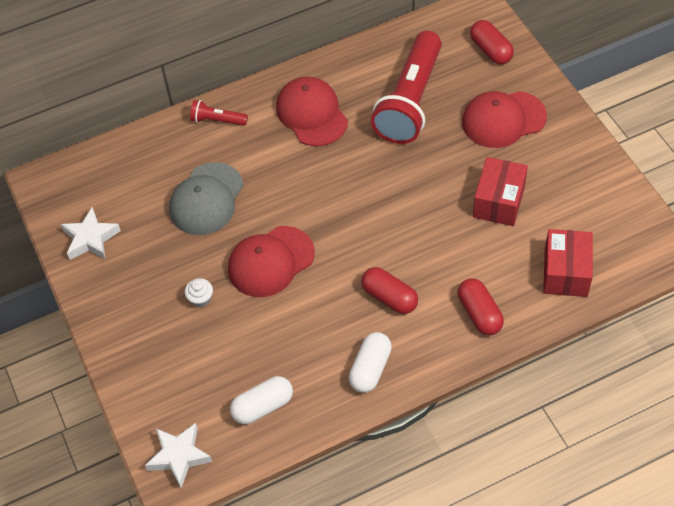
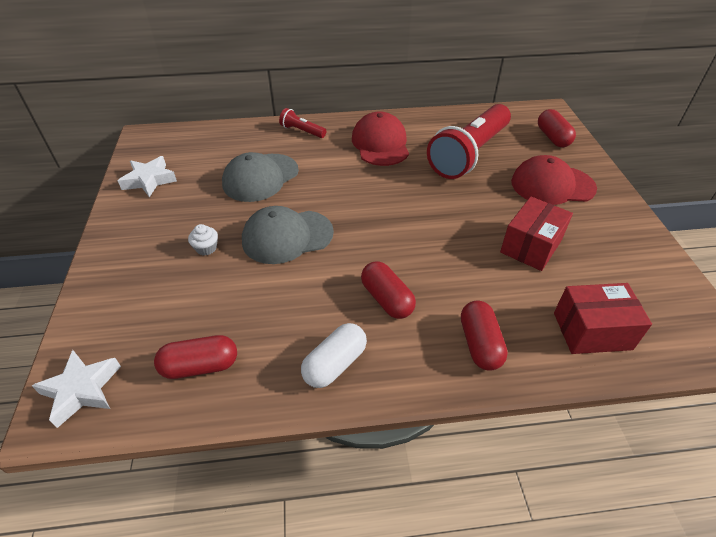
camera: 15 degrees right, 10 degrees down
red cap [228,226,315,297] -> grey cap [242,206,334,264]
white capsule [230,376,293,424] -> red capsule [154,335,237,379]
red box [543,229,593,297] -> red box turned 60 degrees clockwise [554,283,652,354]

